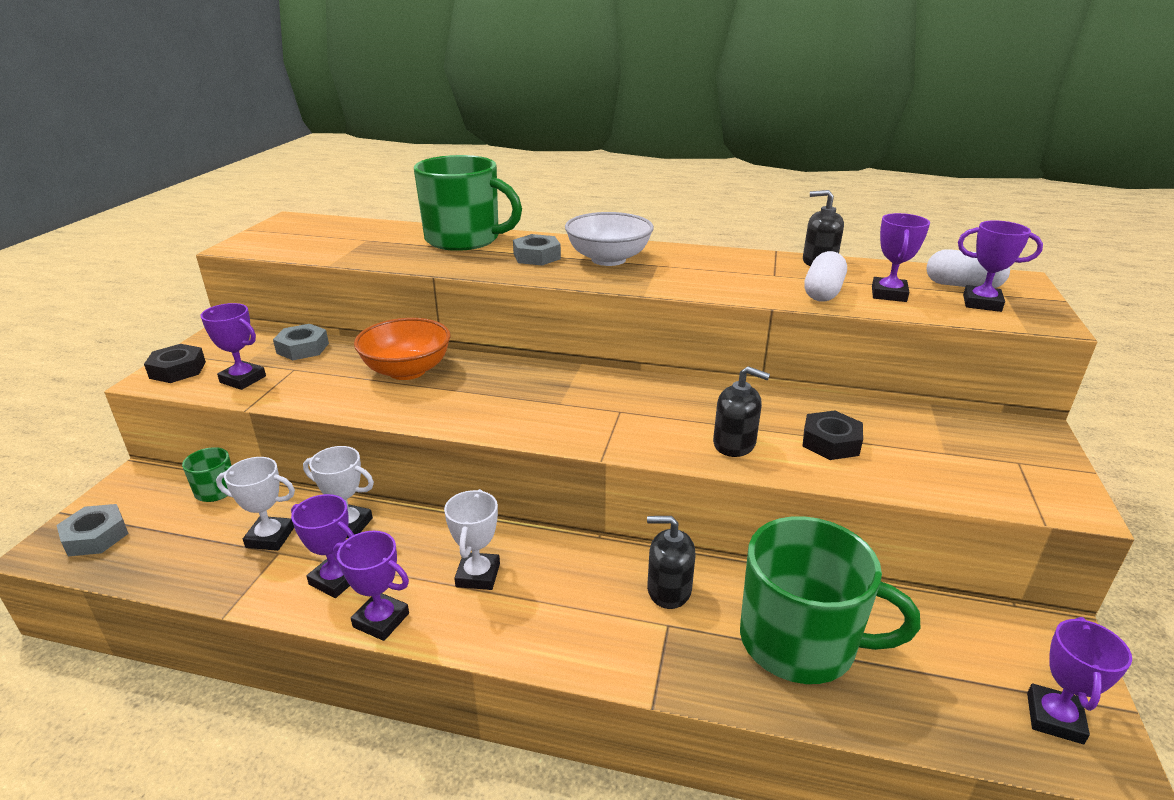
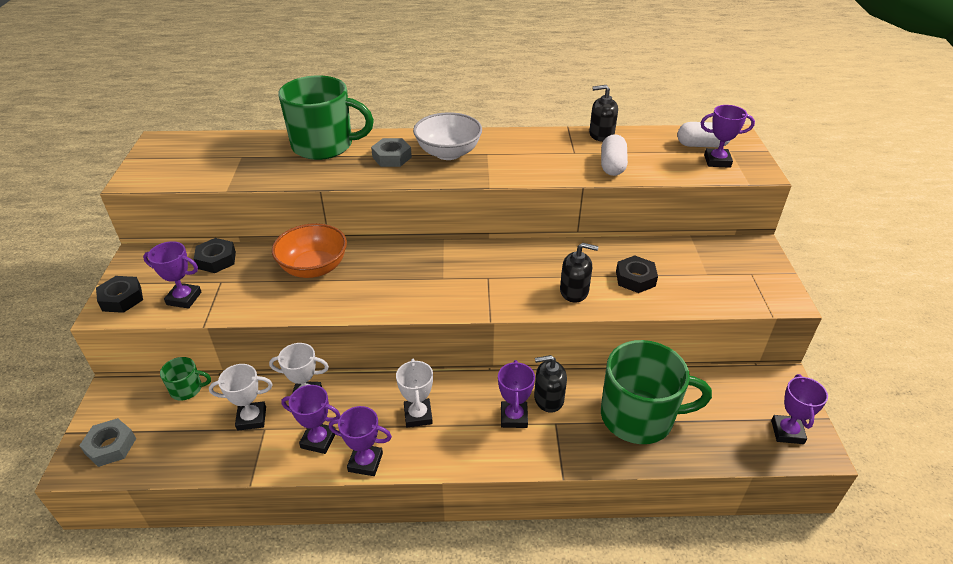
camera: 15 degrees left, 10 degrees up
grey nut [273,324,329,360] -> black nut [194,238,236,273]
purple trophy [872,213,930,302] -> purple trophy moved to [498,360,535,428]

